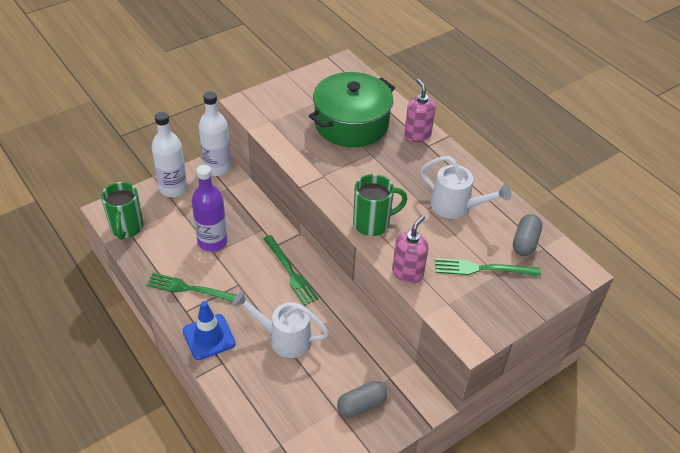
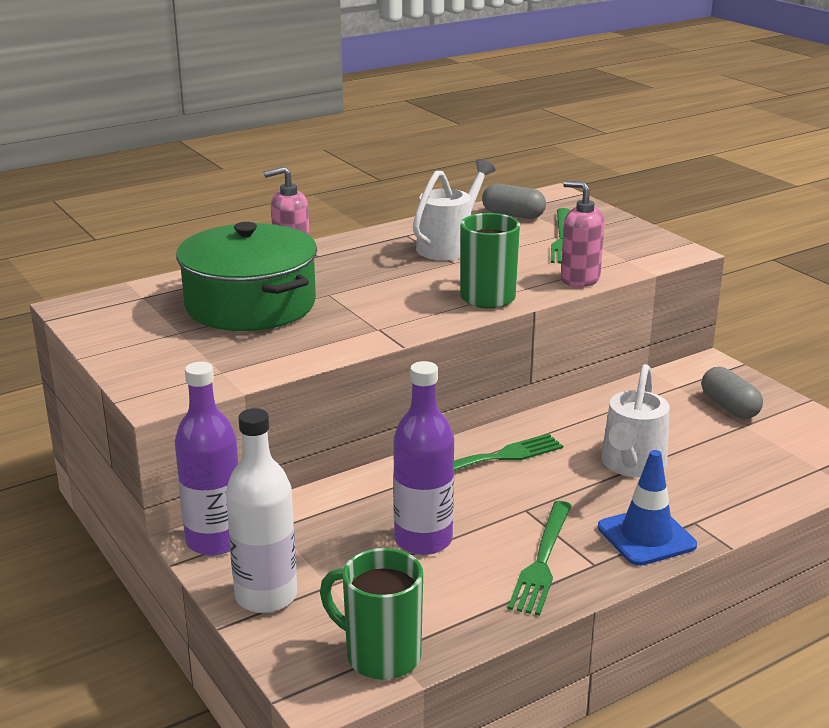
camera: 85 degrees left, 20 degrees down
green mug [101,182,143,240] -> green mug turned 150 degrees counterclockwise [320,548,423,680]
white bottle [199,91,231,176] -> purple bottle [174,362,238,555]

